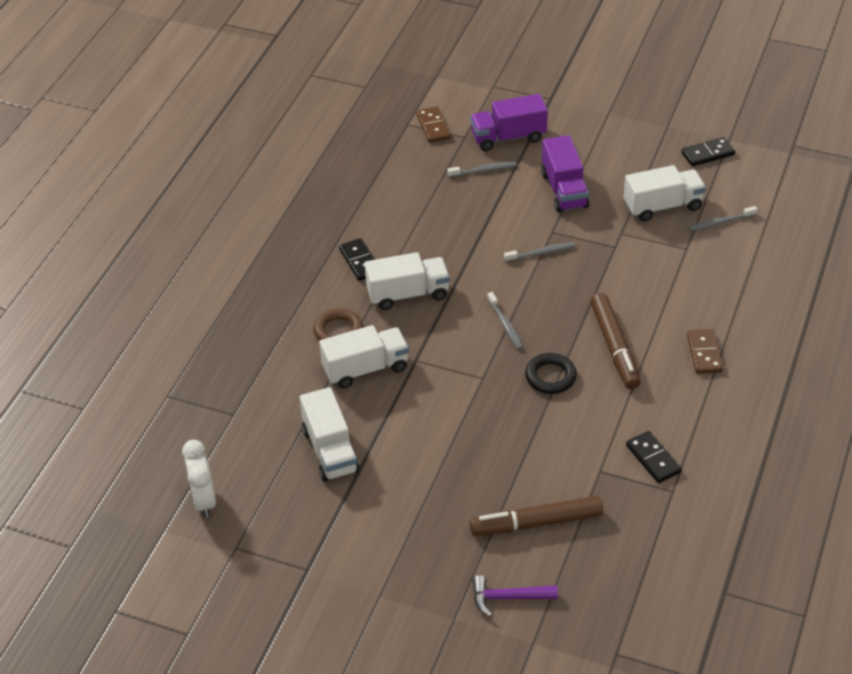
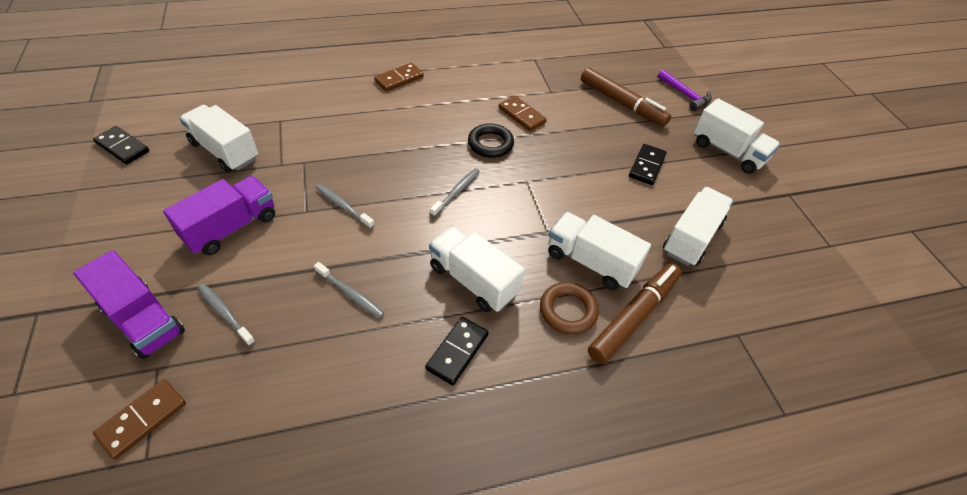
camera: 130 degrees left, 5 degrees up
white clock [182,440,216,518] -> none
brown marker [590,293,641,389] -> brown marker moved to [588,263,682,364]
black domino [626,431,682,483] -> black domino moved to [629,144,667,185]
grey toothbrush [689,206,758,231] -> grey toothbrush moved to [314,262,385,318]
none -> brown domino [498,96,547,131]
none -> white truck [694,98,780,174]

